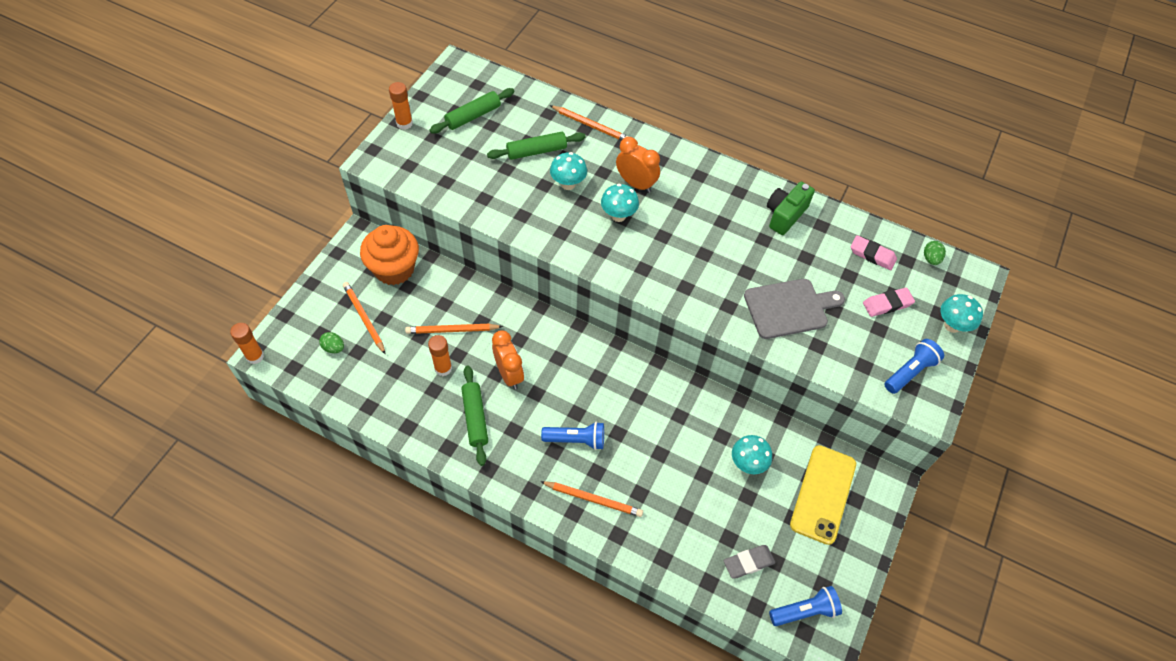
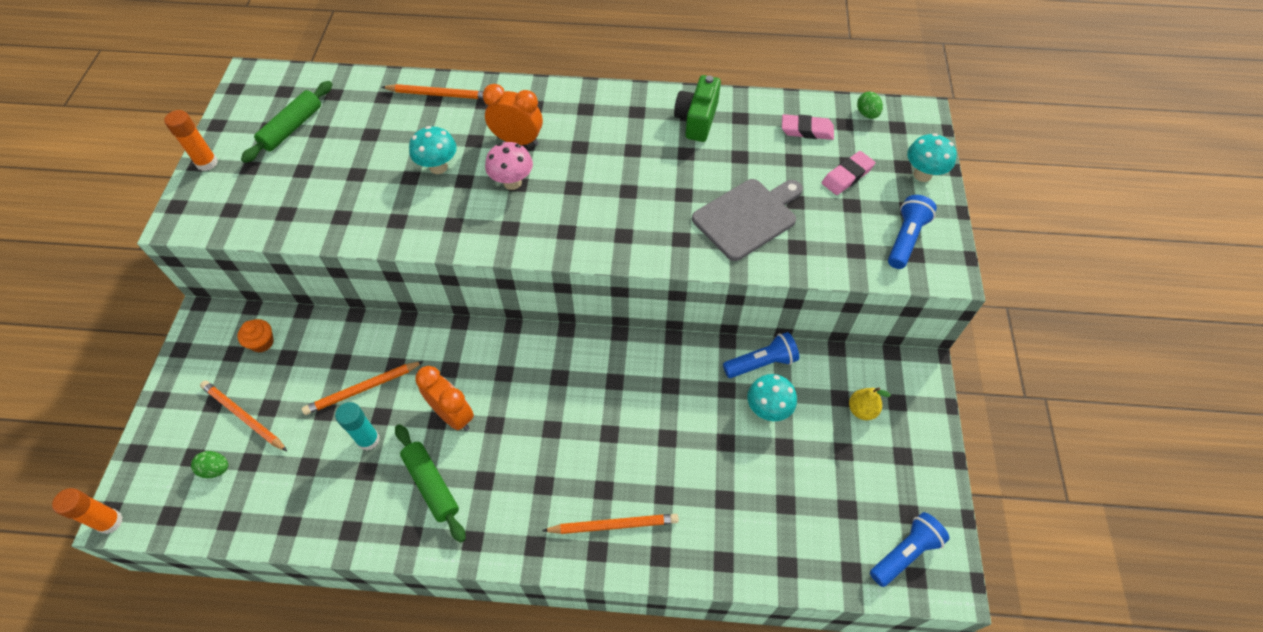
camera: 20 degrees left, 0 degrees up
orange cupcake [360,225,419,285] -> orange cupcake [237,319,274,352], size x0.44
orange glue stick [428,335,452,376] -> turquoise glue stick [335,402,380,450]
green rolling pin [487,132,586,160] -> none
blue flashlight [541,422,604,450] -> blue flashlight moved to [723,332,799,378]
turquoise mushroom [601,184,639,222] -> pink mushroom [485,142,533,190]
grey eraser [723,545,775,578] -> none
yellow phone [790,445,856,545] -> yellow pear [849,387,891,420]

